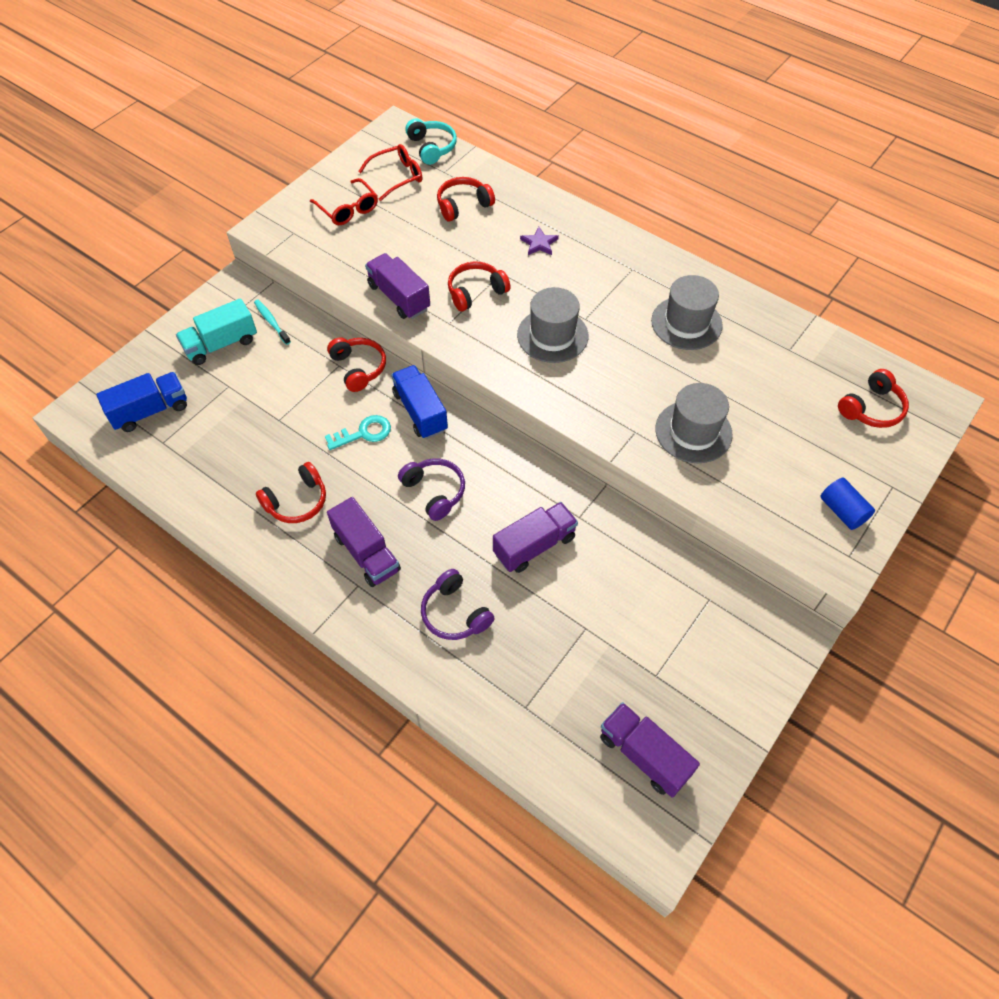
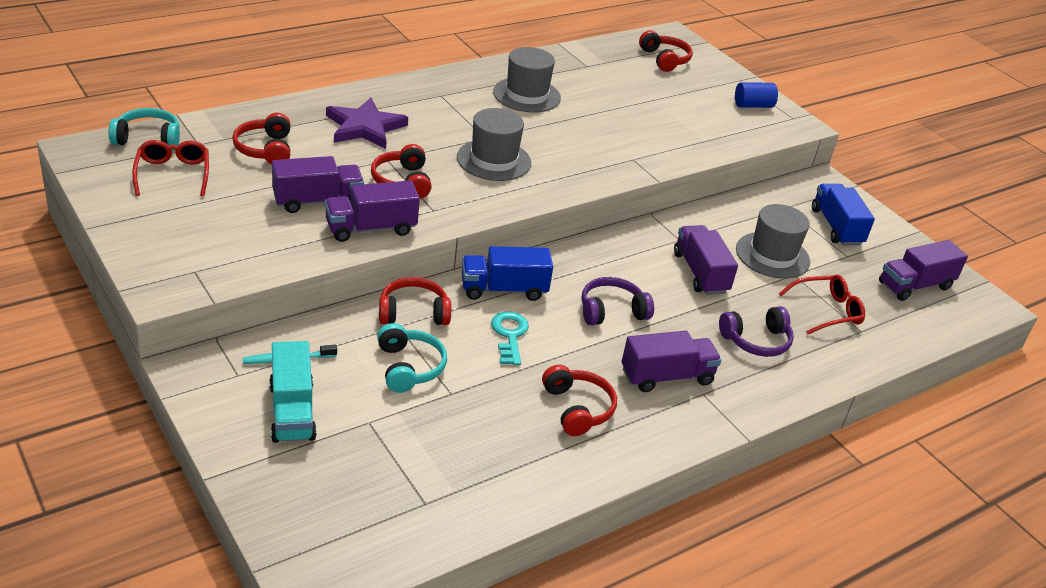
camera: 75 degrees left, 20 degrees down
blue truck [96,372,187,432] -> blue truck moved to [812,184,875,246]
red glasses [310,178,378,225] -> red glasses moved to [779,275,865,335]
purple star [520,227,559,255] -> purple star [326,98,408,149], size x1.93
grey hat [655,383,733,463] -> grey hat moved to [736,204,810,279]
none -> purple truck [272,156,364,213]
none -> turquoise headphones [377,323,447,393]

